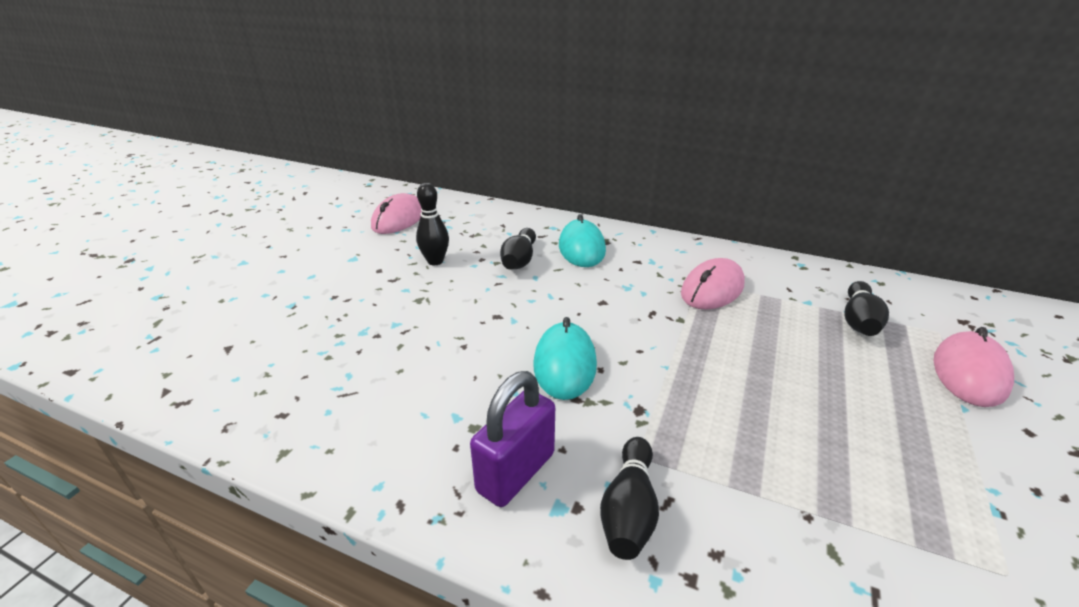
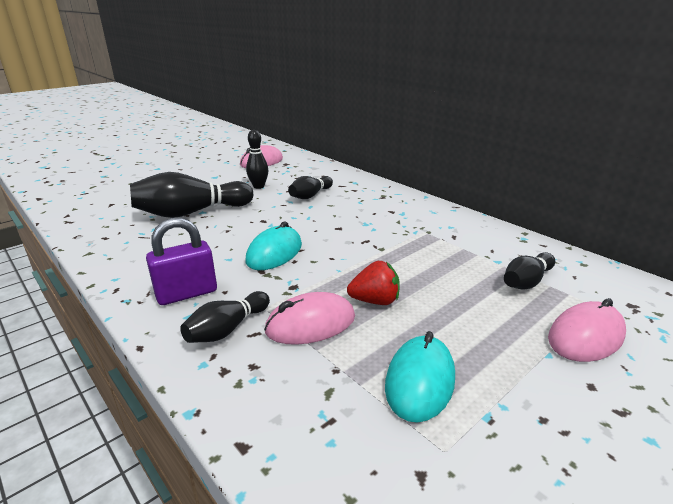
camera: 25 degrees right, 5 degrees down
turquoise mouse [559,214,606,267] -> turquoise mouse moved to [385,331,455,423]
pink mouse [681,258,745,310] -> pink mouse moved to [264,292,355,345]
none -> black bowling pin [130,172,253,218]
none -> red strawberry [347,261,400,305]

